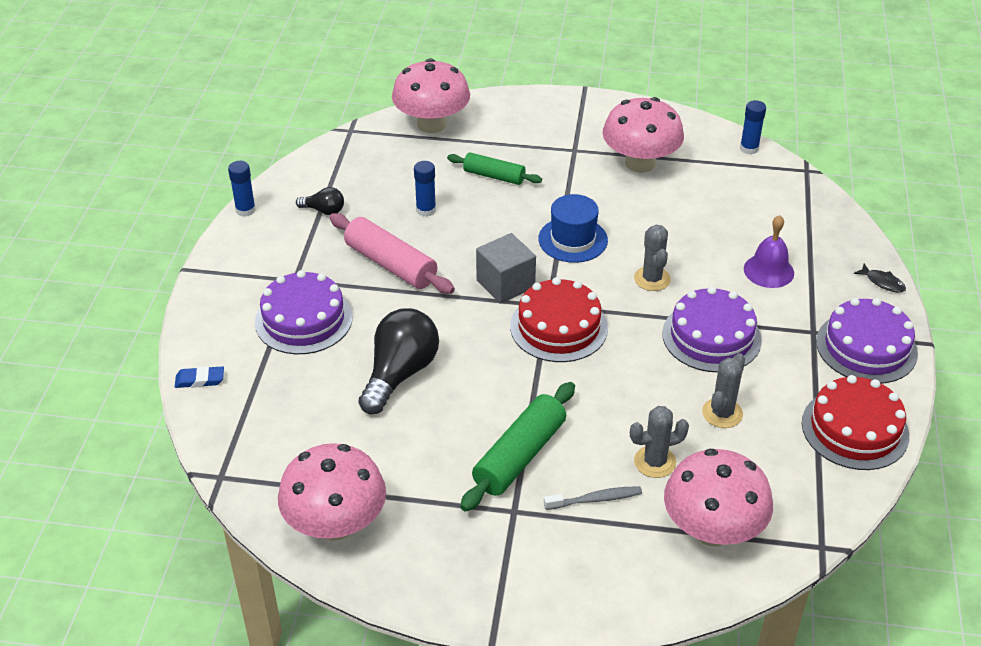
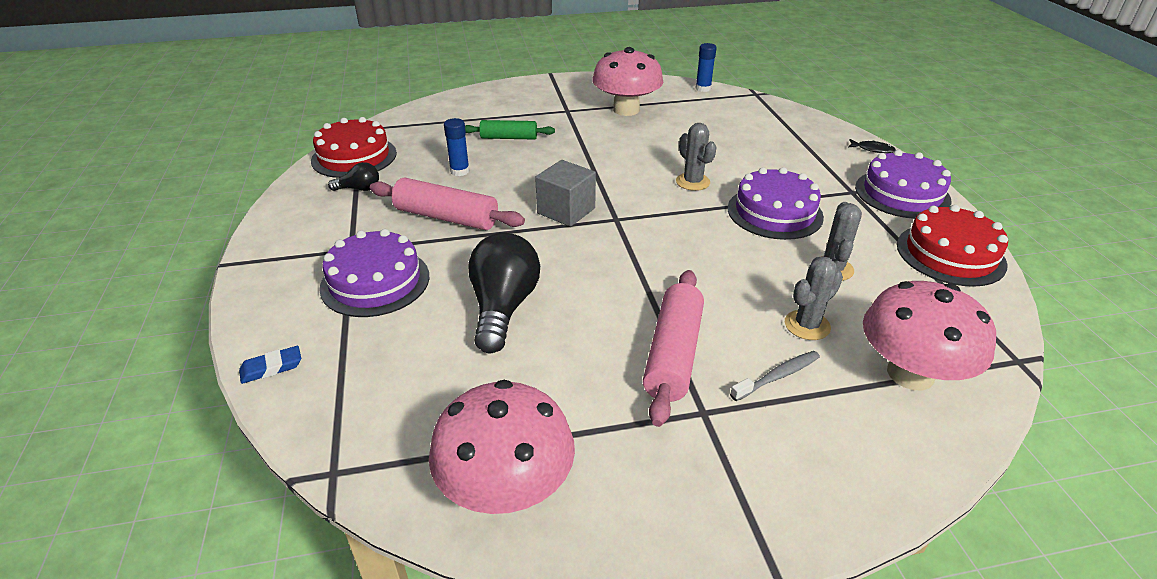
camera: 20 degrees left, 5 degrees down
blue glue stick [228,161,256,217] -> none
pink mushroom [392,58,470,133] -> none
green rolling pin [460,382,575,511] -> pink rolling pin [643,270,704,427]
red cake [510,277,608,362] -> red cake moved to [311,117,397,178]
blue hat [538,194,608,263] -> none
purple bell [744,215,794,288] -> none

